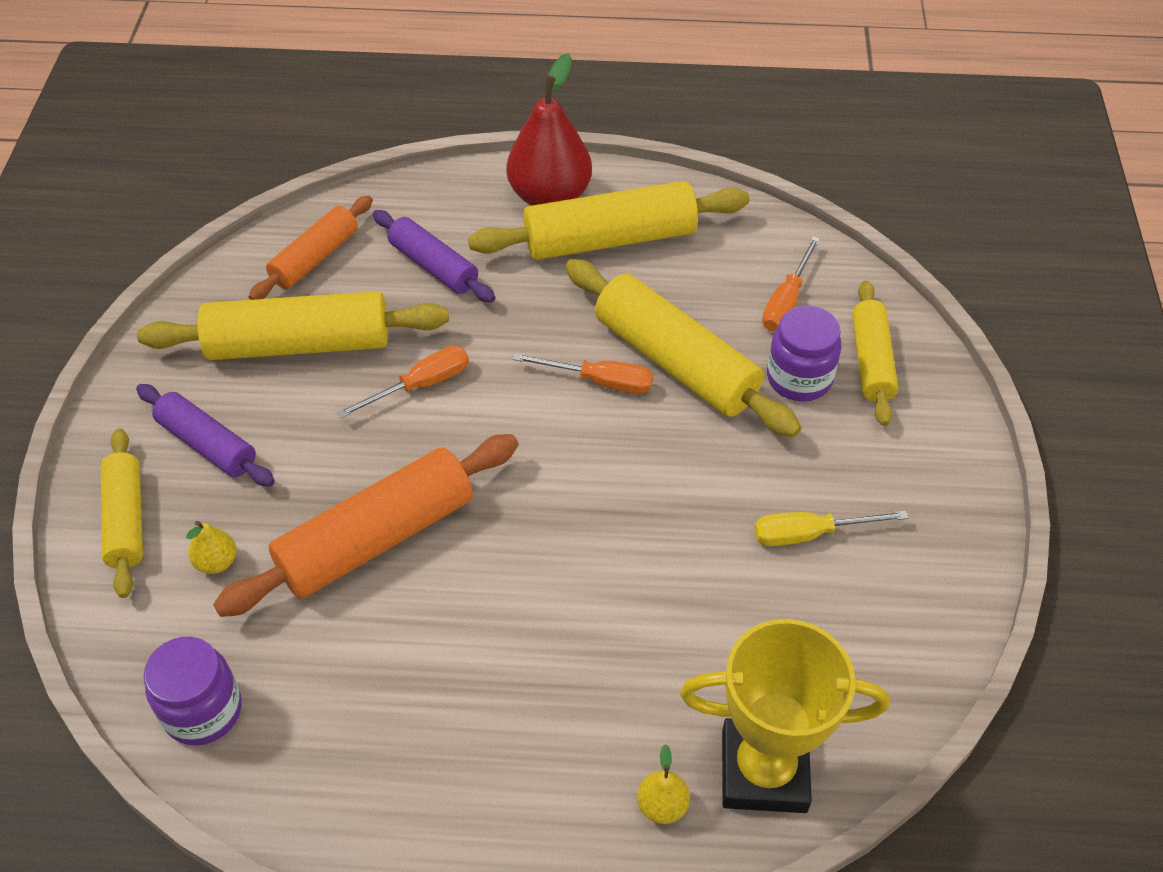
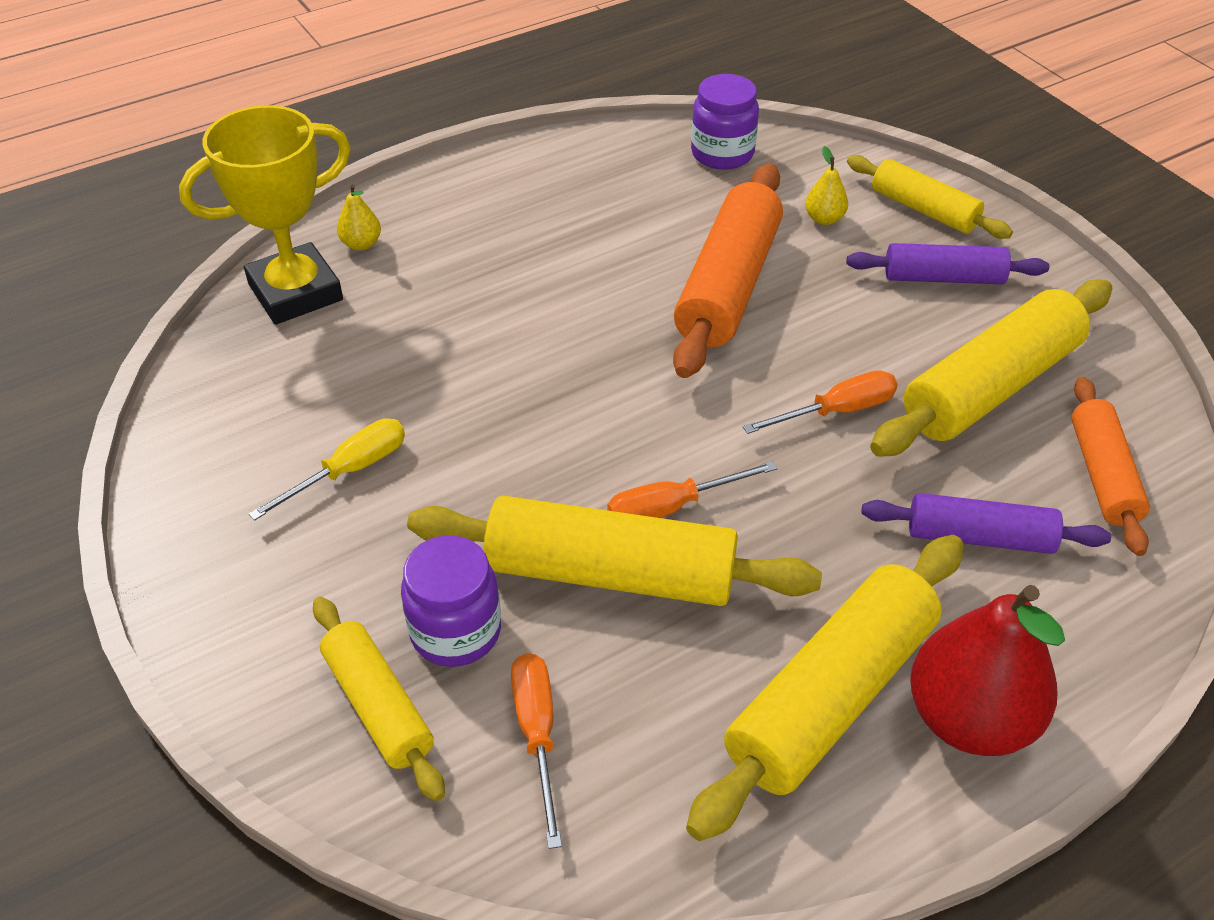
camera: 145 degrees right, 5 degrees down
orange screwdriver [337,346,469,418] -> orange screwdriver turned 135 degrees counterclockwise [743,370,898,434]

